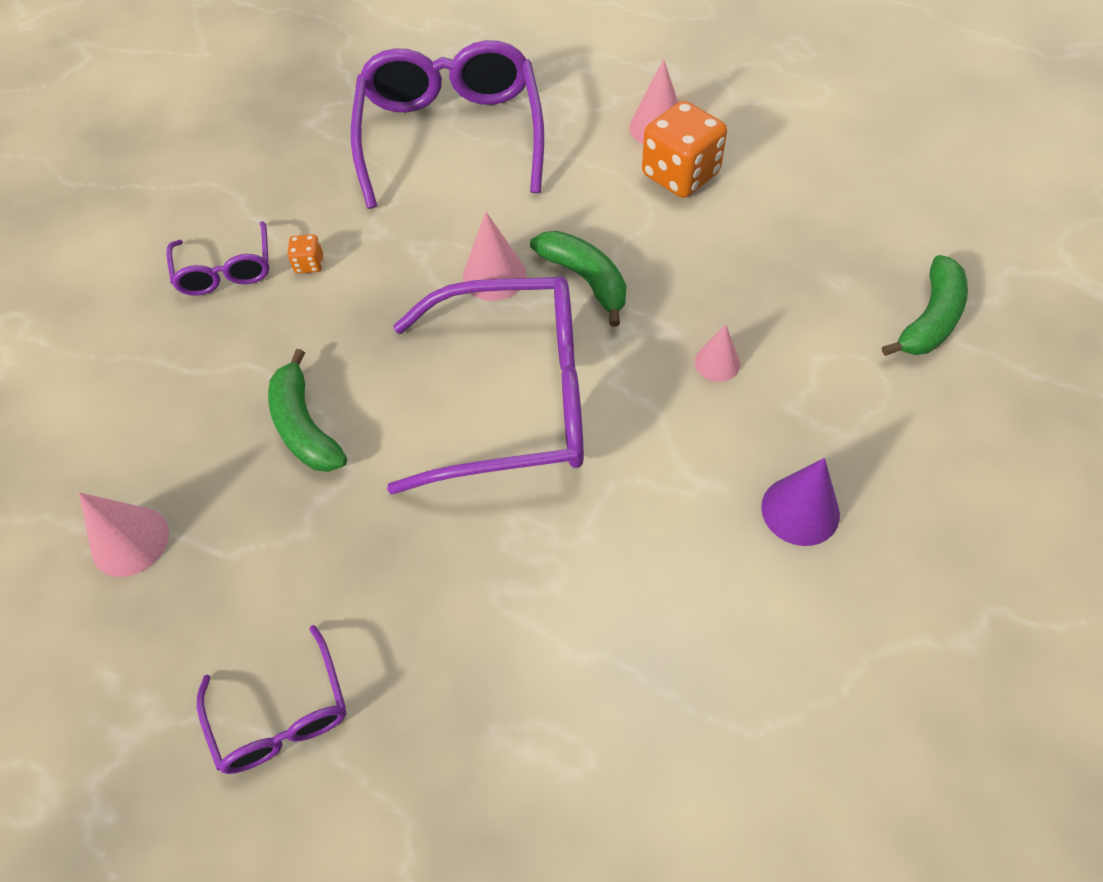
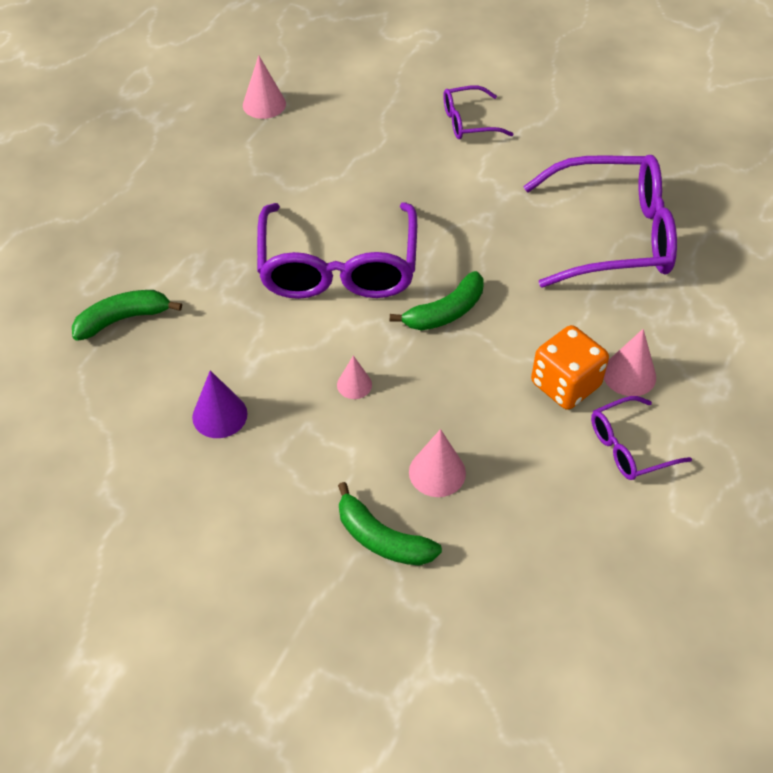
camera: 90 degrees right, 5 degrees down
purple glasses [197,625,346,774] -> purple glasses moved to [591,396,692,480]
green banana [268,349,347,472] -> green banana moved to [72,290,182,341]
orange dice [287,234,323,274] -> none
pink cone [463,212,527,301] -> pink cone moved to [409,429,466,497]

